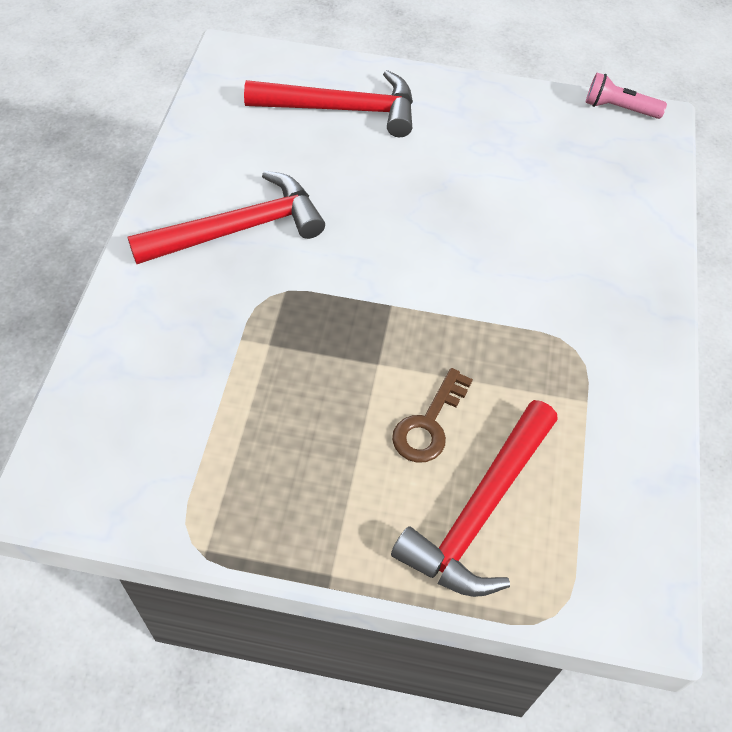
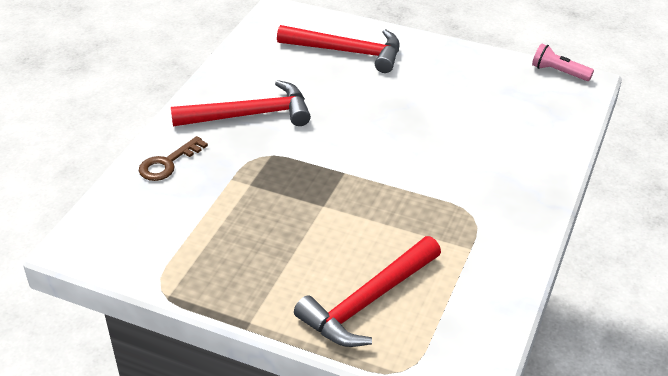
camera: 15 degrees right, 15 degrees down
brown key [392,368,473,463] -> brown key moved to [139,136,208,181]

